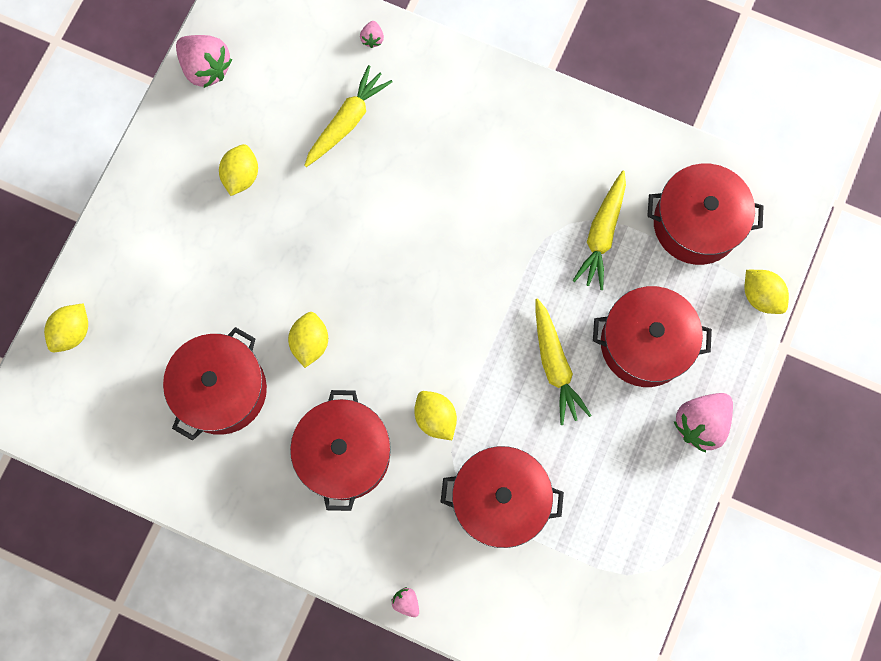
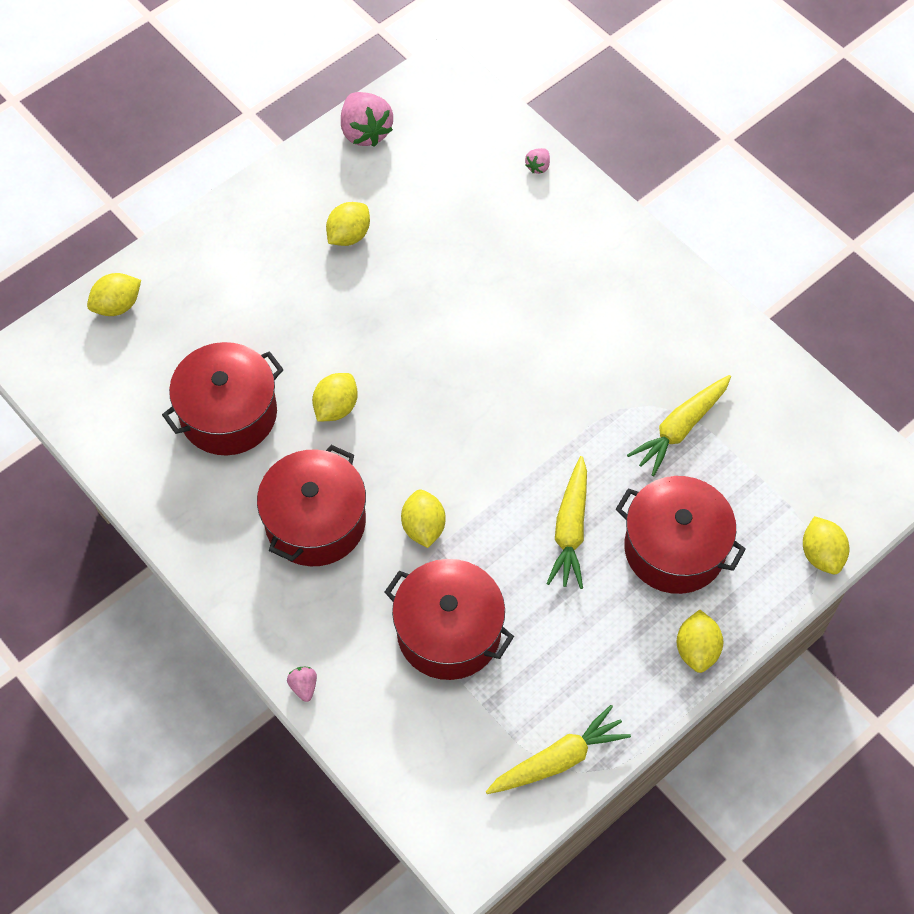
camera: 25 degrees right, 15 degrees down
yellow carrot [304,65,392,167] -> yellow carrot moved to [486,705,631,794]
red pot [647,163,764,265] -> none
pink strawberry [674,393,733,452] -> yellow lemon [676,610,723,673]

